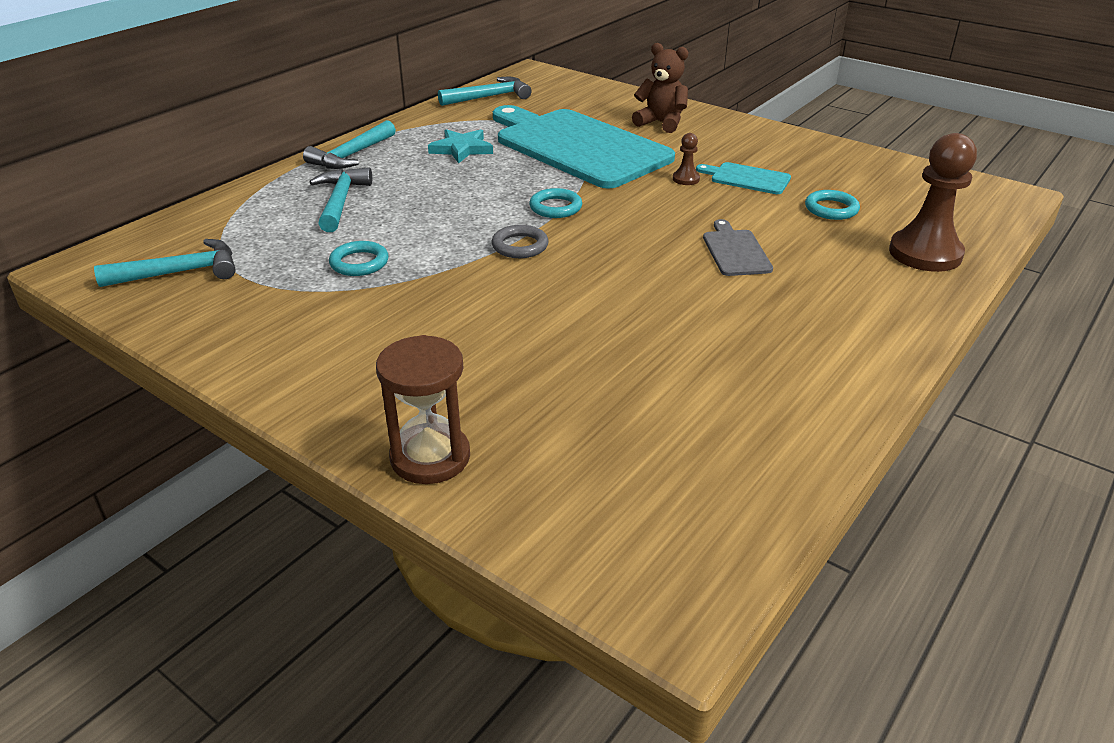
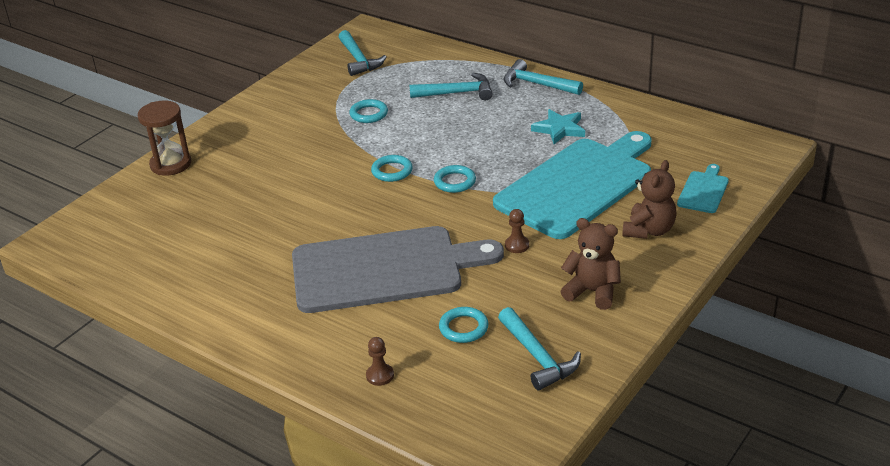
camera: 90 degrees right, 0 degrees up
turquoise hammer [438,77,531,106] -> turquoise hammer moved to [498,307,581,391]
grey ring [491,225,549,258] -> turquoise ring [371,155,413,182]
turquoise cutting board [696,162,791,194] -> turquoise cutting board moved to [677,164,729,213]
grey cutting board [703,219,773,276] -> grey cutting board [292,226,504,313], size x2.44
brown pawn [889,133,977,272] -> brown pawn [366,337,394,386], size x0.44
none -> brown teddy bear [560,218,621,310]

